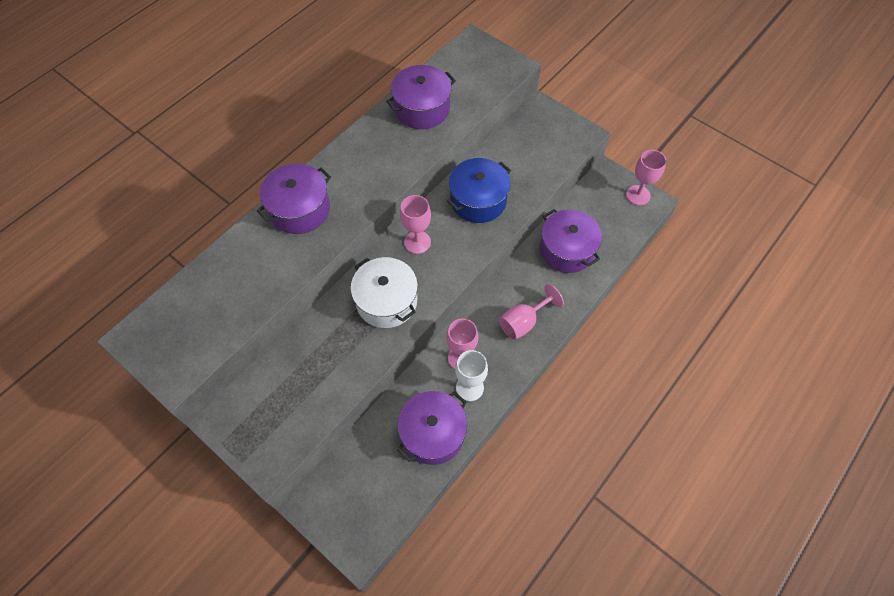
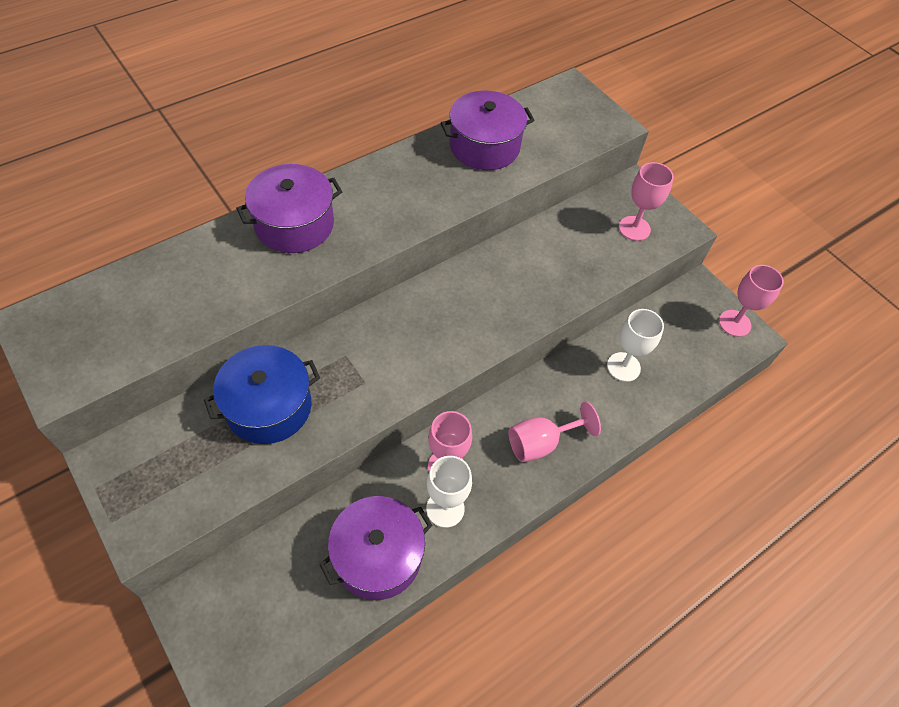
camera: 10 degrees right, 5 degrees down
white pot [351,257,418,328] -> none
pink goblet [400,195,431,254] -> pink goblet moved to [619,162,674,241]
blue pot [447,158,511,223] -> blue pot moved to [204,345,320,444]
purple pot [540,209,602,273] -> white goblet [607,309,664,382]

